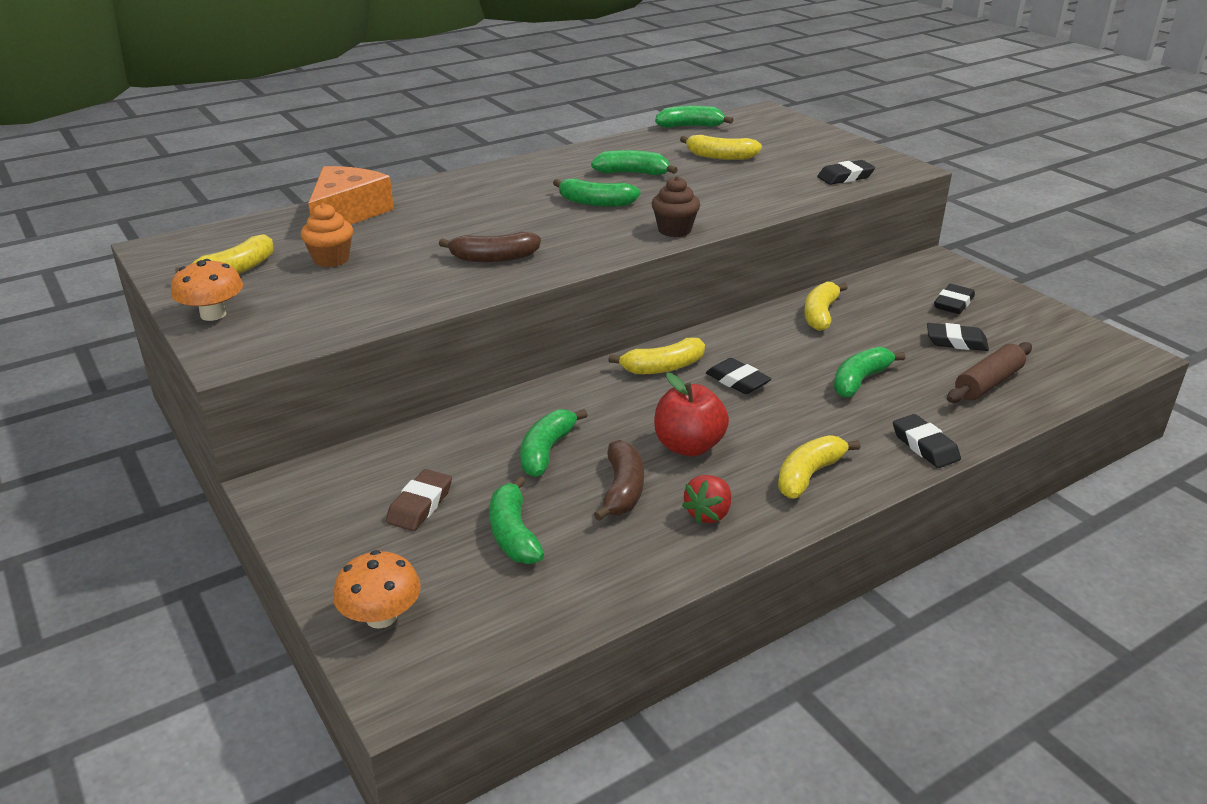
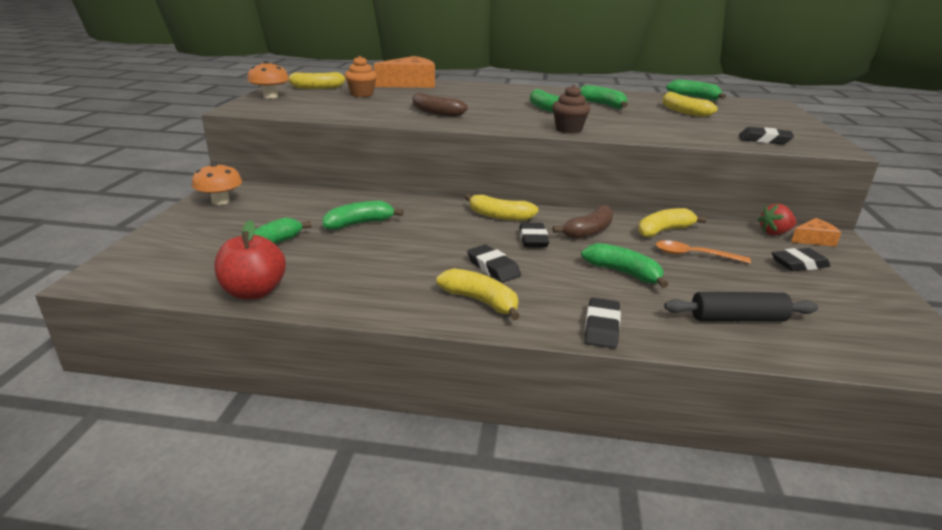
camera: 40 degrees right, 5 degrees down
orange mushroom [333,550,421,629] -> orange mushroom moved to [192,163,242,205]
brown eraser [386,469,452,531] -> none
brown banana [594,440,644,521] -> brown banana moved to [553,205,614,239]
red apple [654,373,729,456] -> red apple moved to [214,220,286,299]
red strawberry [682,475,731,524] -> red strawberry moved to [758,204,796,235]
yellow banana [778,435,861,499] -> yellow banana turned 45 degrees clockwise [437,268,520,320]
green banana [834,347,905,398] -> green banana turned 45 degrees clockwise [581,243,669,288]
black eraser [927,323,989,351] -> black eraser moved to [467,245,521,282]
brown rolling pin [947,342,1032,403] -> black rolling pin [664,292,818,322]
none -> orange spoon [656,240,751,264]
none -> orange cheese [791,218,841,247]

